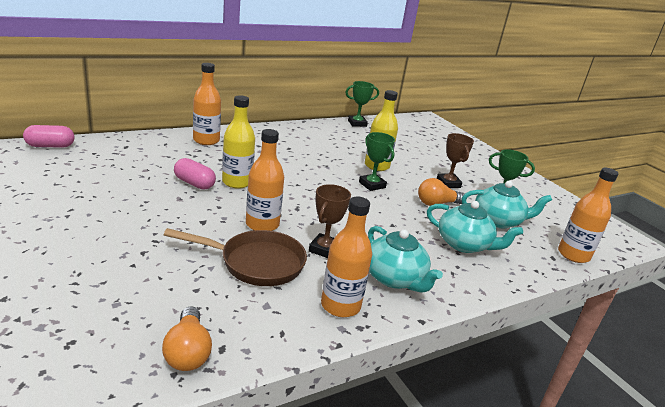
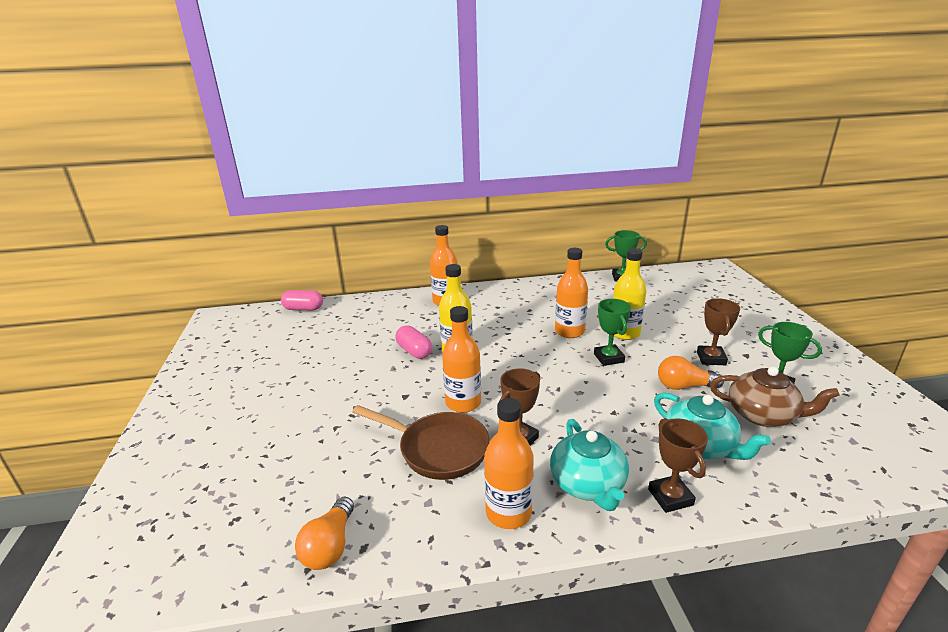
camera: 25 degrees right, 0 degrees up
turquoise teapot [462,181,552,229] -> brown teapot [710,366,840,427]
orange bottle [558,168,619,263] -> orange bottle moved to [555,248,588,338]
none -> brown trophy [648,418,708,513]

